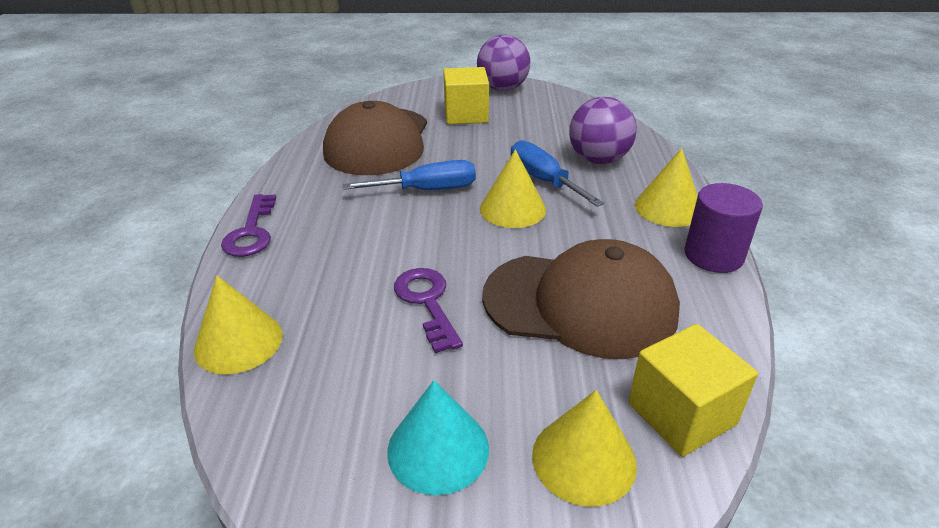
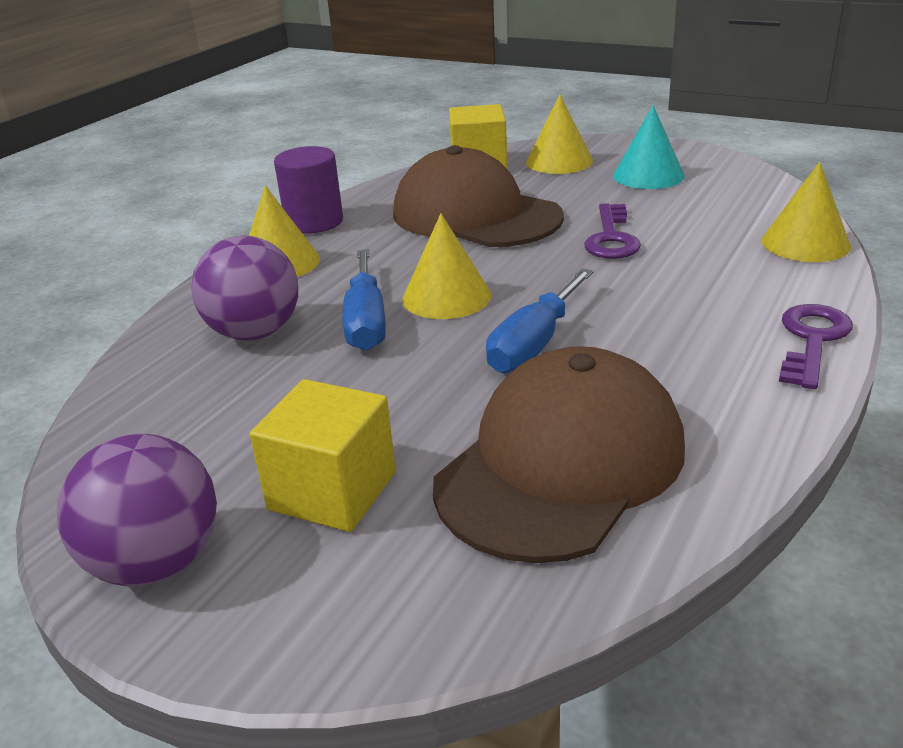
camera: 150 degrees left, 5 degrees down
blue screwdriver [343,160,476,190] -> blue screwdriver turned 75 degrees counterclockwise [486,268,594,373]

